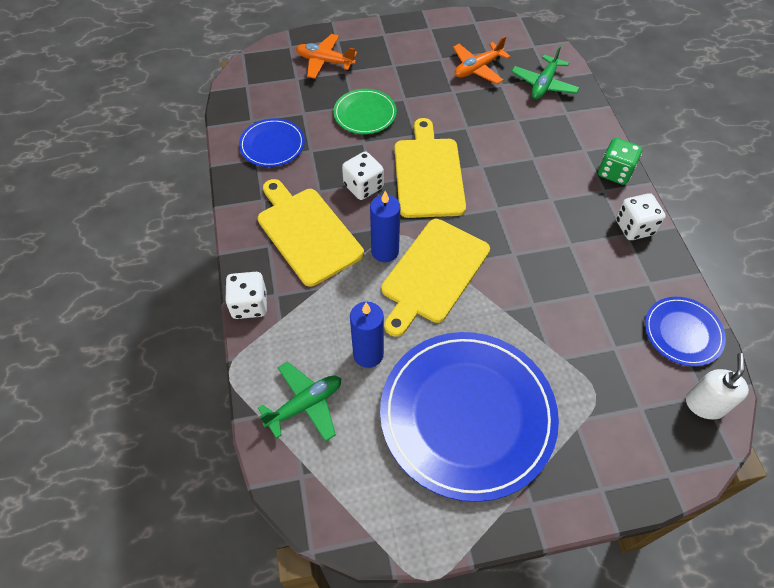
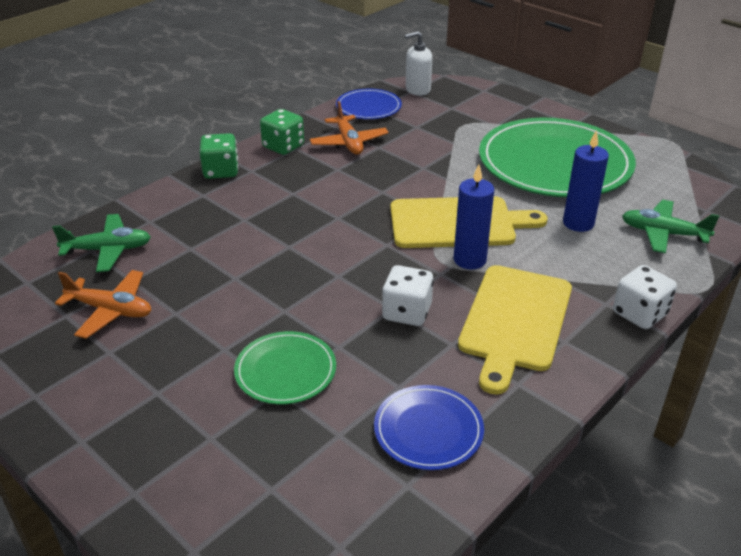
camera: 125 degrees left, 20 degrees down
orange plane [296,34,357,79] -> orange plane moved to [309,101,389,154]
blue plate [380,332,559,502] -> green plate [479,118,636,197]
yellow cutting board [395,118,466,218] -> none
white dice [616,193,666,240] -> green dice [260,109,304,155]

